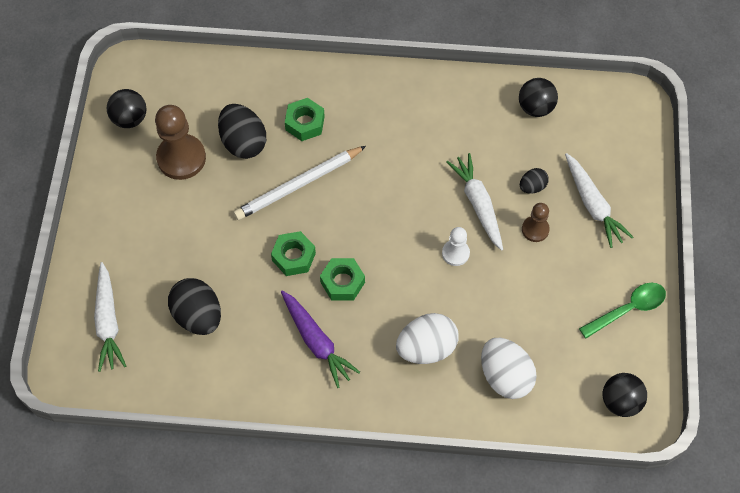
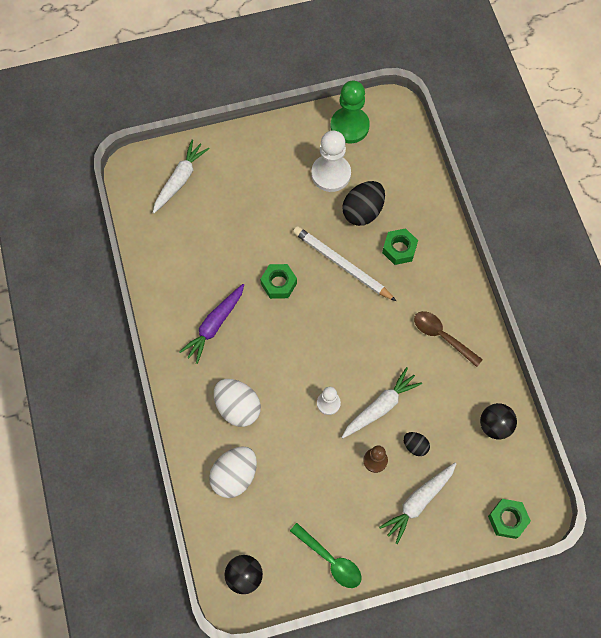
camera: 70 degrees right, 5 degrees up
white carrot [94,262,126,372] -> white carrot turned 150 degrees clockwise [153,140,210,213]
black ball [107,89,146,128] -> green pawn [331,81,370,143]
brown pawn [155,105,206,180] -> white pawn [311,130,351,192]
black egg [168,278,221,335] -> none
green nut [320,258,365,301] -> green nut moved to [488,499,531,539]
none -> brown spoon [414,311,483,367]

